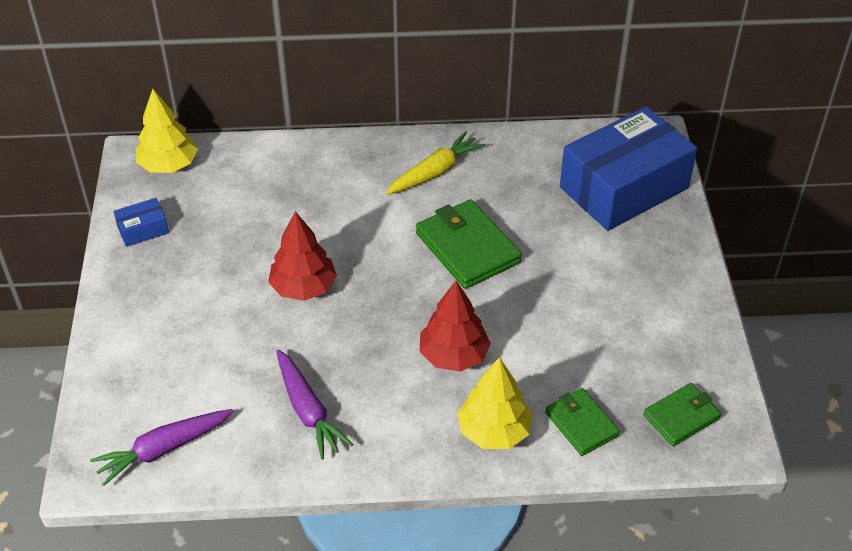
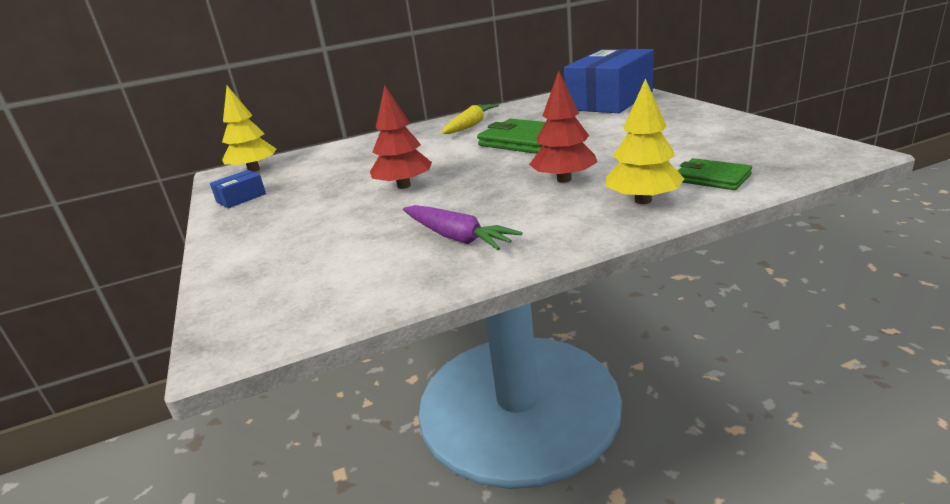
camera: 15 degrees left, 20 degrees down
purple carrot [90,409,233,486] -> none
green wallet [643,383,721,446] -> none

